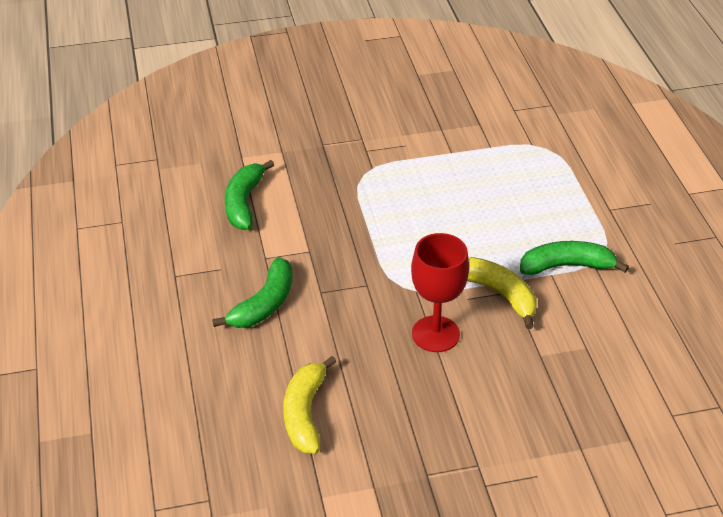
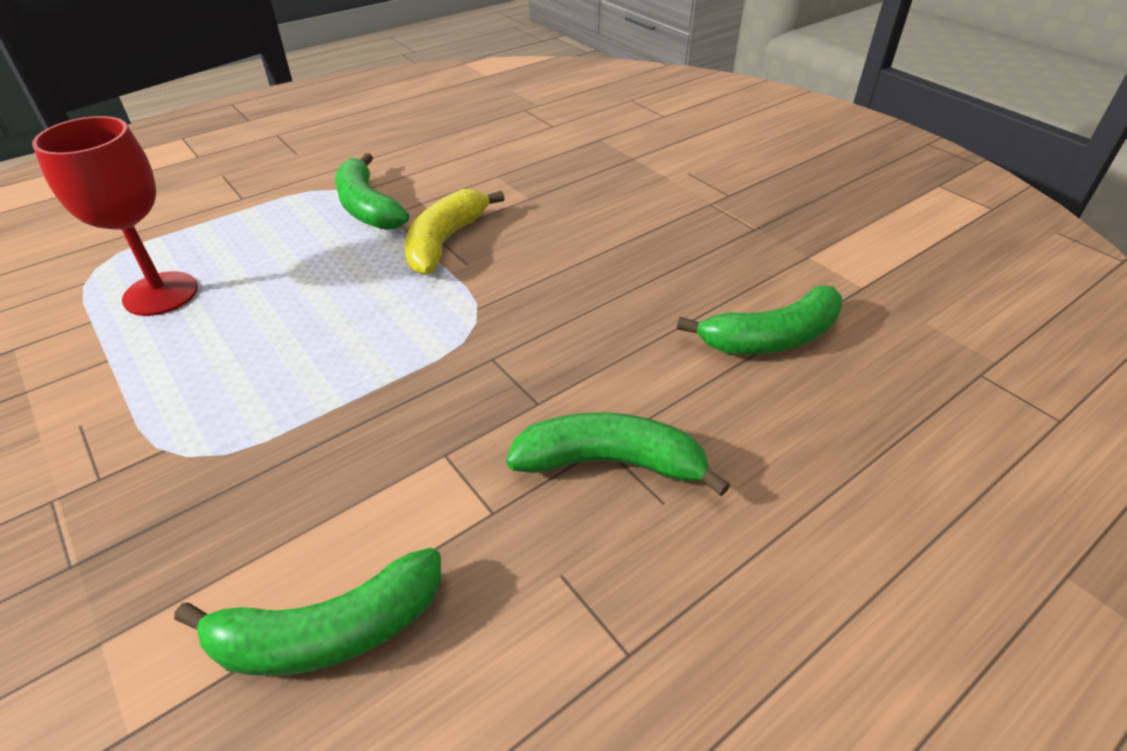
camera: 115 degrees left, 0 degrees up
yellow banana [283,356,336,454] -> green banana [677,285,843,354]
red goblet [411,233,469,352] -> red goblet moved to [32,116,198,316]

